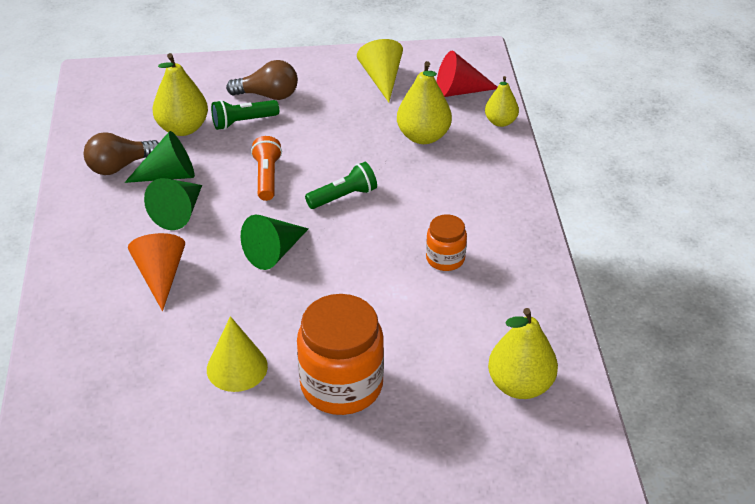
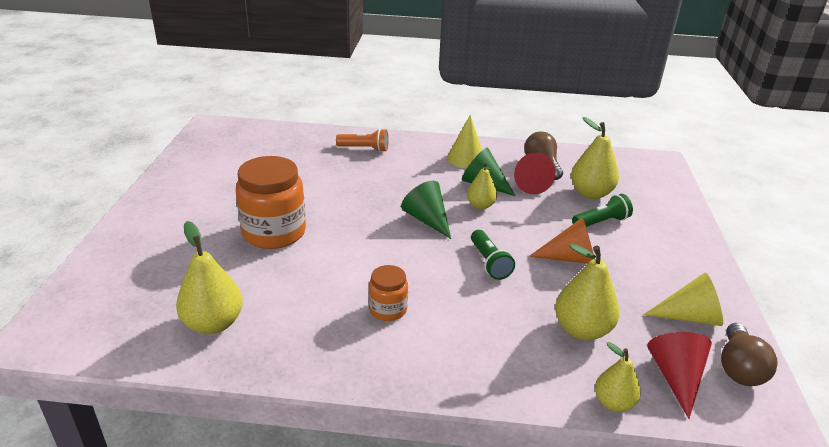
camera: 100 degrees right, 10 degrees down
green cone [124,131,195,183] -> red cone [514,153,556,194]
orange cone [128,233,185,311] -> orange cone moved to [529,217,595,264]
yellow cone [207,316,268,392] -> yellow cone moved to [447,115,482,168]
green flashlight [211,100,279,130] -> green flashlight turned 75 degrees clockwise [572,194,633,227]
brown light bulb [226,60,298,100] -> brown light bulb moved to [721,323,778,386]
orange flashlight [251,136,282,201] -> orange flashlight moved to [336,129,389,152]
none -> yellow pear [467,162,497,209]

